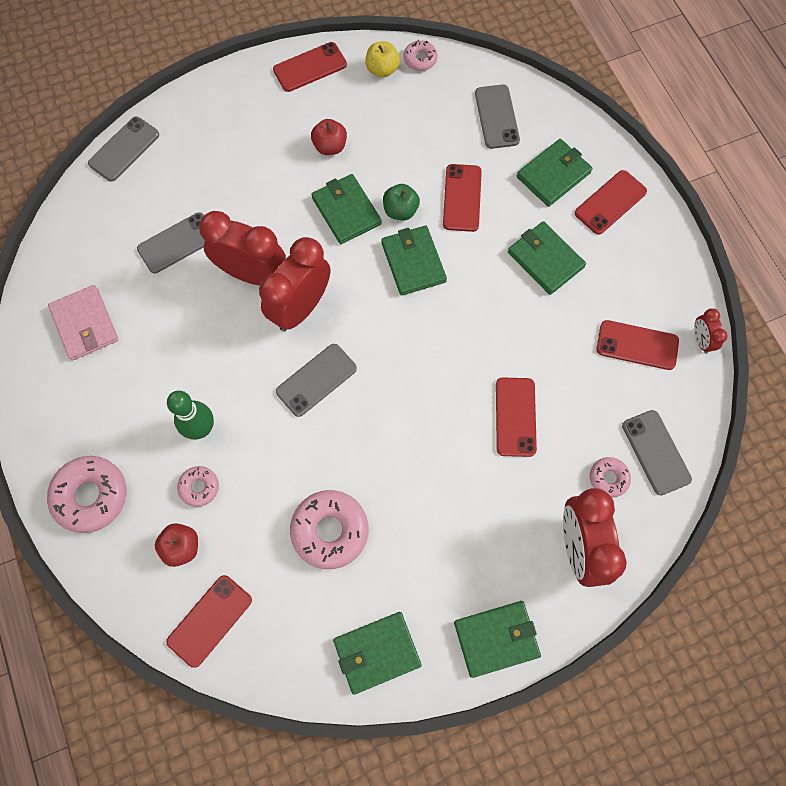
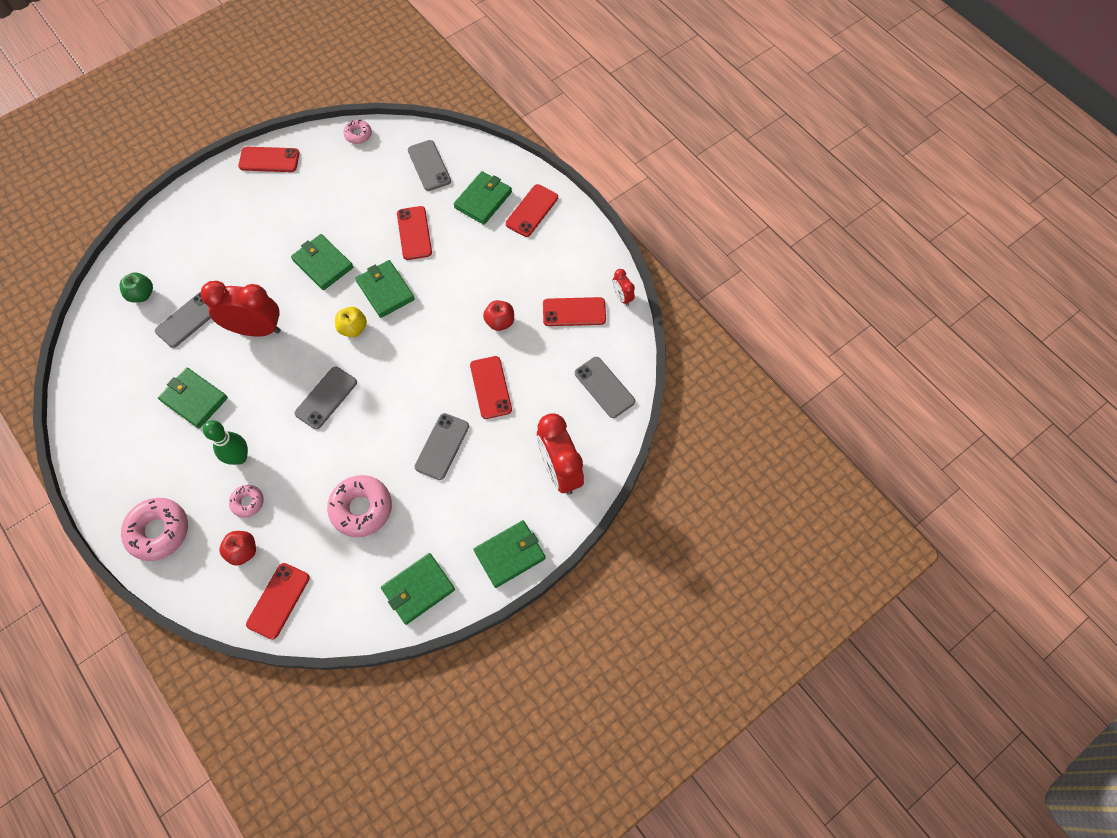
camera: 15 degrees left, 5 degrees down
pink wallet [48,285,119,361] -> none
grey phone [88,116,159,182] -> grey phone moved to [414,413,469,480]
red clock [259,237,330,331] -> none
red phone [273,42,347,92] -> red phone turned 45 degrees clockwise [238,147,300,172]
red apple [311,119,347,155] -> red apple moved to [483,300,514,331]
yellow apple [365,41,400,78] -> yellow apple moved to [335,307,367,337]
green apple [383,184,420,220] -> green apple moved to [120,272,153,302]
green wallet [508,221,586,295] -> green wallet moved to [158,368,228,428]
pink donut [590,457,631,498] -> none

